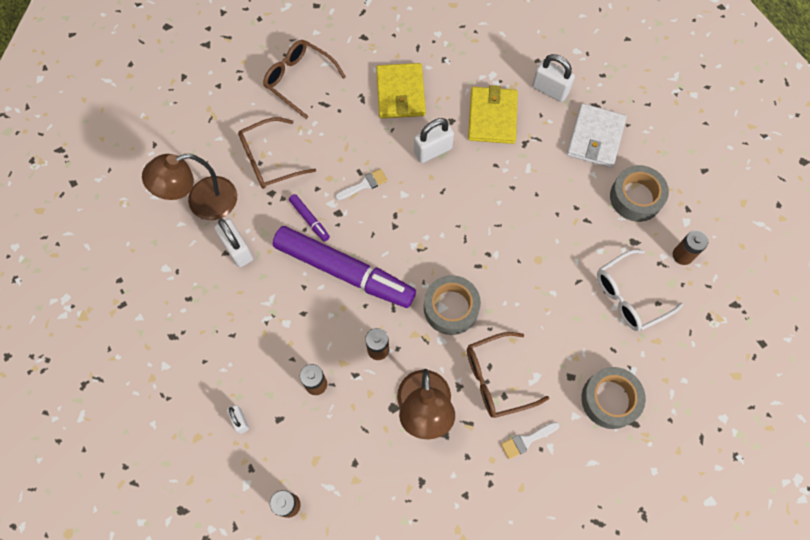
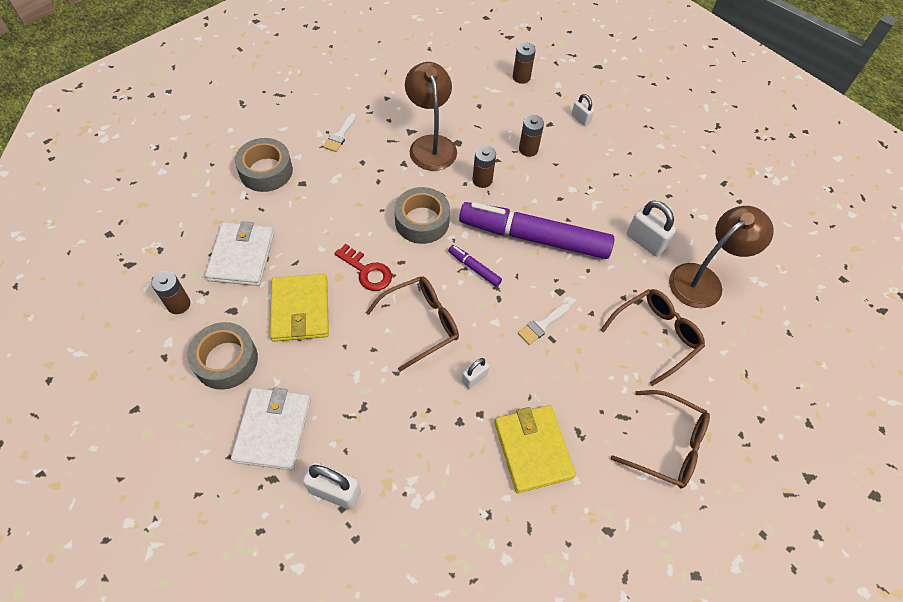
camera: 165 degrees right, 10 degrees down
purple marker [289,194,330,242] -> purple marker moved to [448,245,502,287]
white padlock [414,118,454,163] -> white padlock [462,358,489,389], size x0.58
brown glasses [467,332,549,418] -> brown glasses moved to [366,276,459,372]
yellow wallet [468,85,518,144] -> yellow wallet moved to [270,274,329,342]
white brush [501,422,559,459] -> white brush turned 150 degrees clockwise [323,113,356,152]
white glasses [597,250,683,331] -> white wallet [205,221,274,286]
none -> red key [334,244,392,291]

